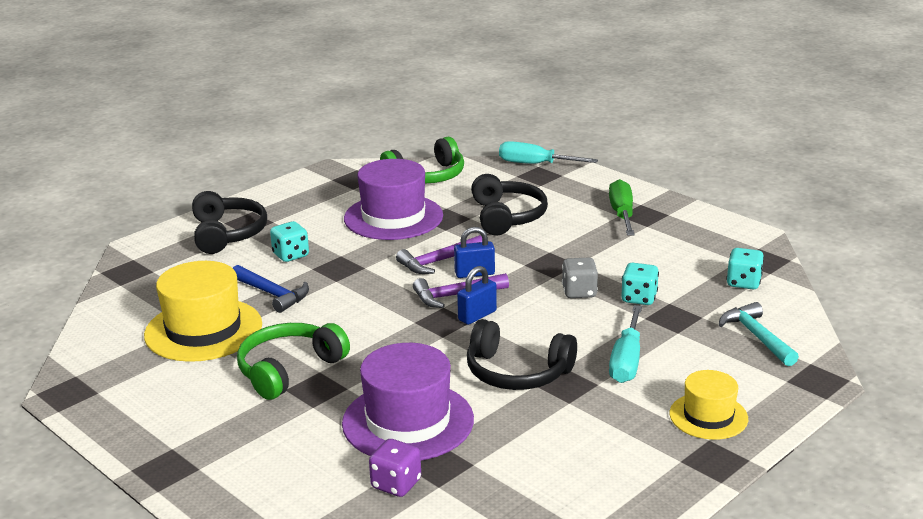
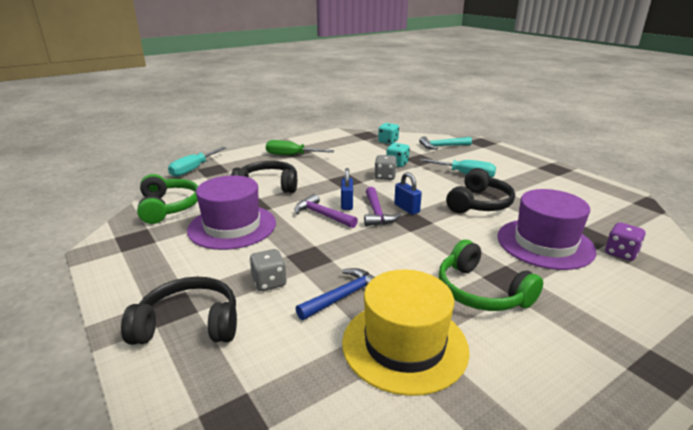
camera: 80 degrees left, 0 degrees up
turquoise dice [270,221,309,262] -> grey dice [249,249,287,291]
purple hammer [396,235,482,274] -> purple hammer turned 150 degrees clockwise [294,194,358,228]
yellow hat [670,370,748,440] -> none

